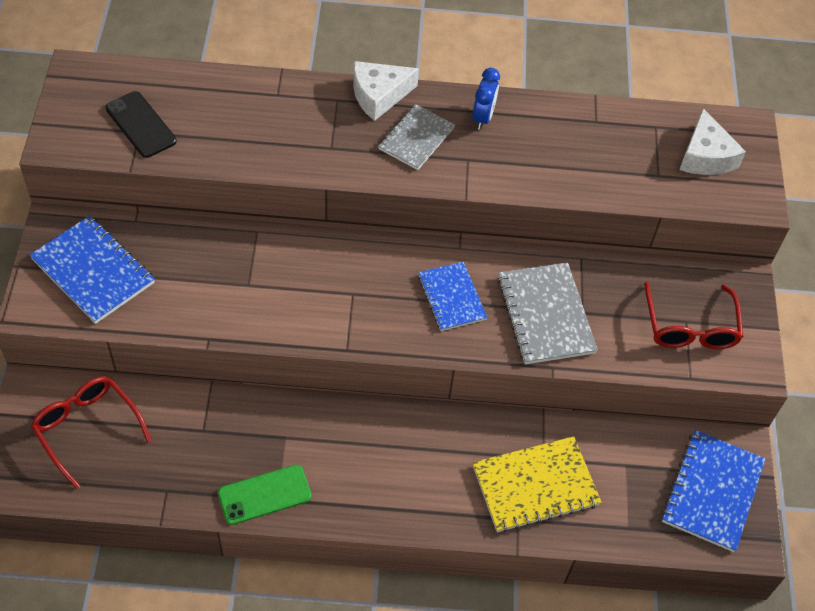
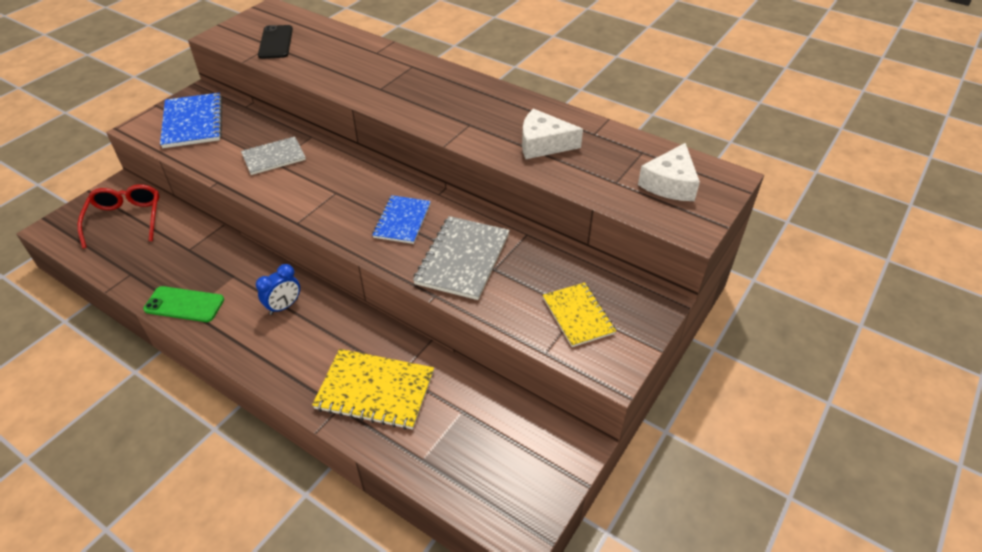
camera: 35 degrees right, 10 degrees down
white cheese [353,61,419,121] -> white cheese moved to [522,109,583,159]
grey notebook [378,104,455,170] -> grey notebook moved to [241,137,306,175]
blue clock [472,68,500,130] -> blue clock moved to [256,264,300,315]
red glasses [644,282,743,349] -> yellow notebook [543,282,616,347]
blue notebook [662,430,765,552] -> none

